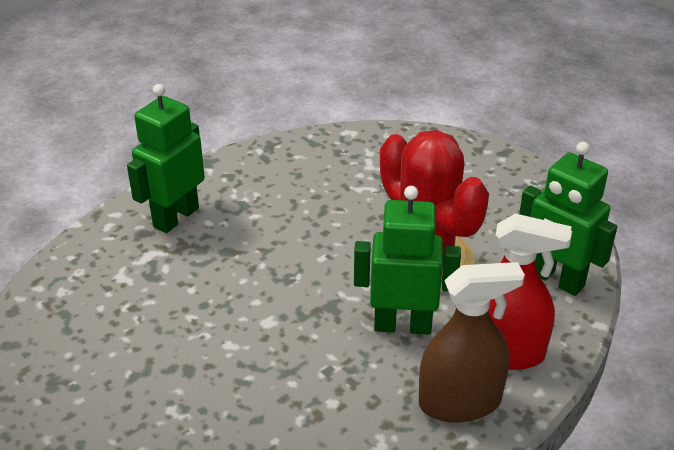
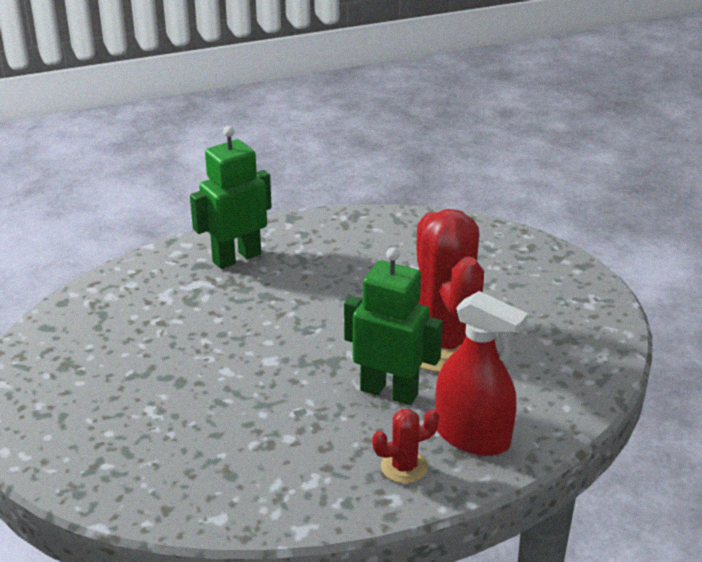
camera: 20 degrees right, 5 degrees down
brown spray bottle [419,262,525,423] -> red cactus [372,409,439,483]
green robot [519,142,617,296] -> none

